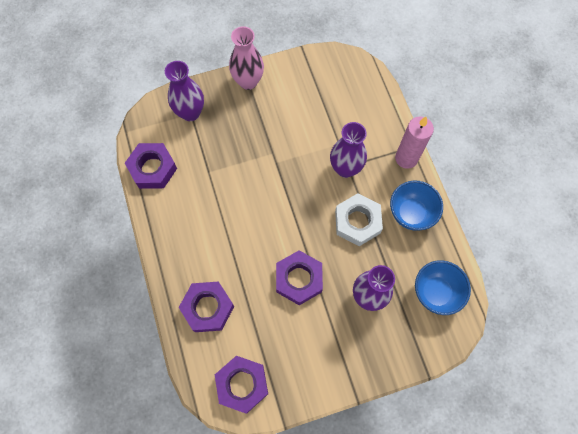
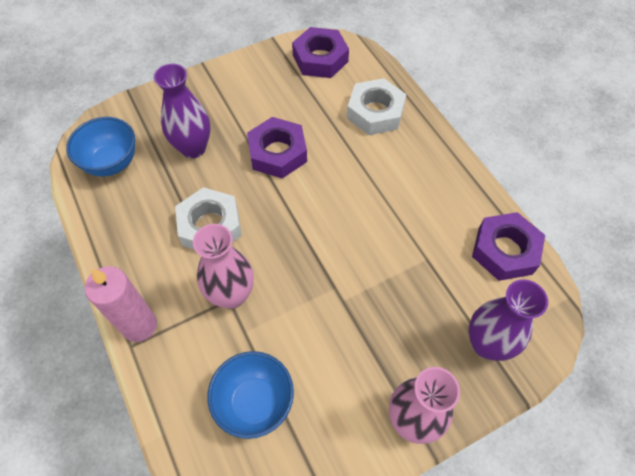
camera: 170 degrees right, 10 degrees down
purple nut [179,282,234,332] -> white nut [347,78,406,135]
purple vase [330,122,367,178] -> pink vase [193,224,254,309]
blue bowl [390,180,443,231] -> blue bowl moved to [207,351,294,439]

